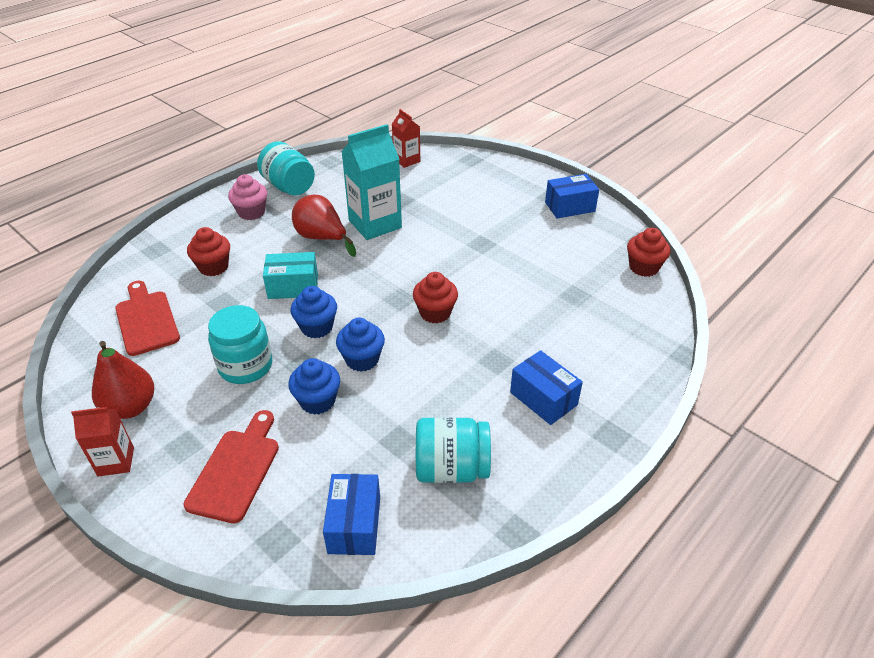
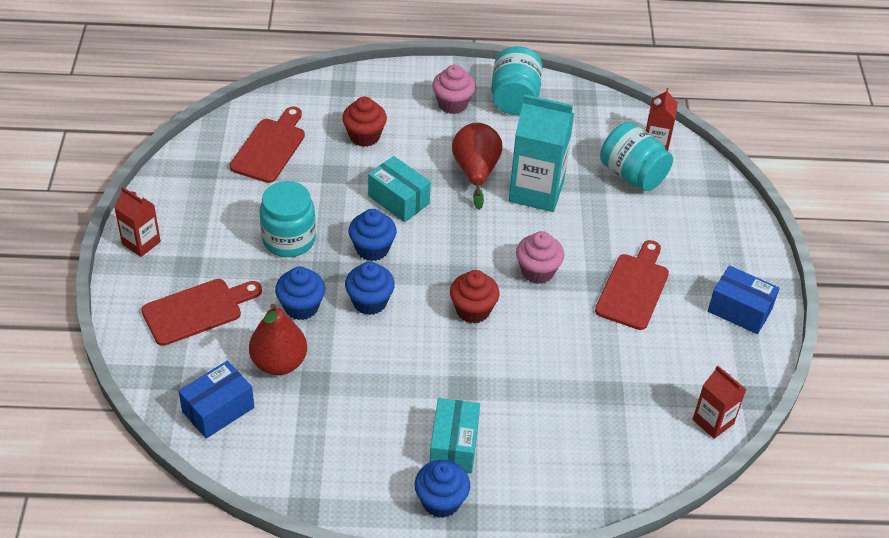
camera: 45 degrees right, 5 degrees up
red pear [92,341,154,419] -> red pear moved to [249,303,307,375]
turquoise jar [416,417,491,483] -> turquoise jar moved to [600,122,673,191]
blue box [510,350,583,425] -> turquoise box [430,398,480,473]
red cupcake [627,228,670,277] -> red carton [693,365,747,439]
none -> blue cupcake [414,460,470,518]
none -> pink cupcake [516,231,564,284]
none -> red cutting board [595,240,669,330]

